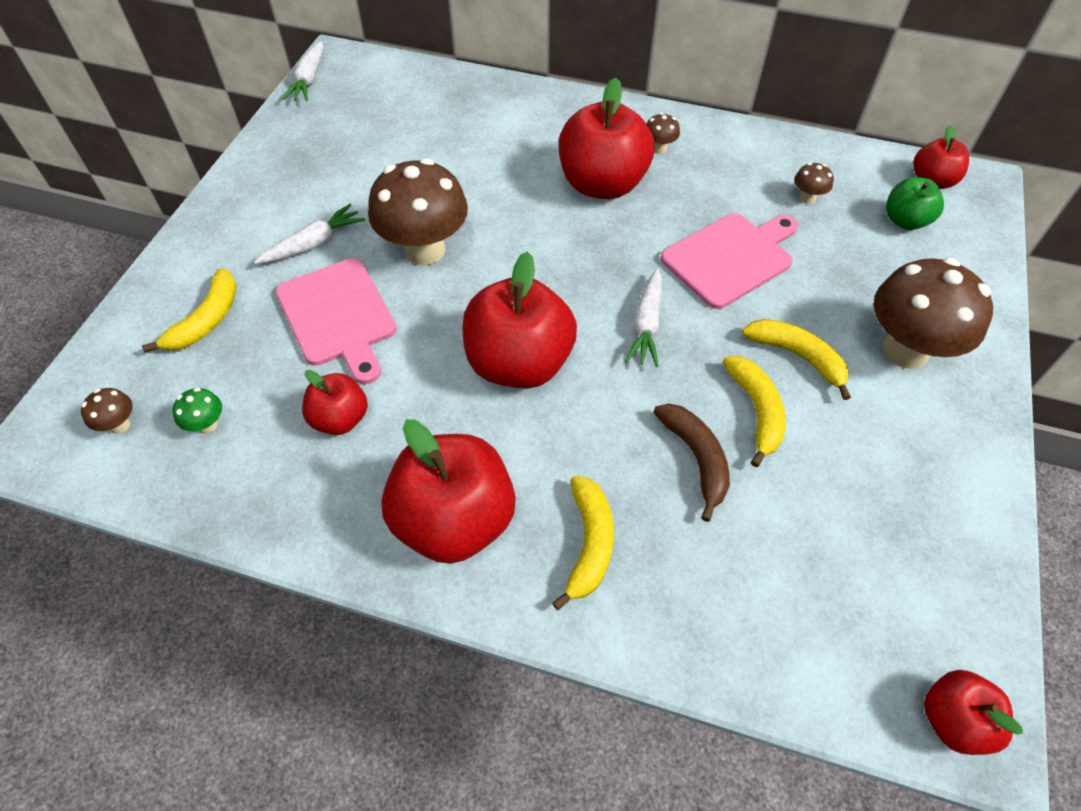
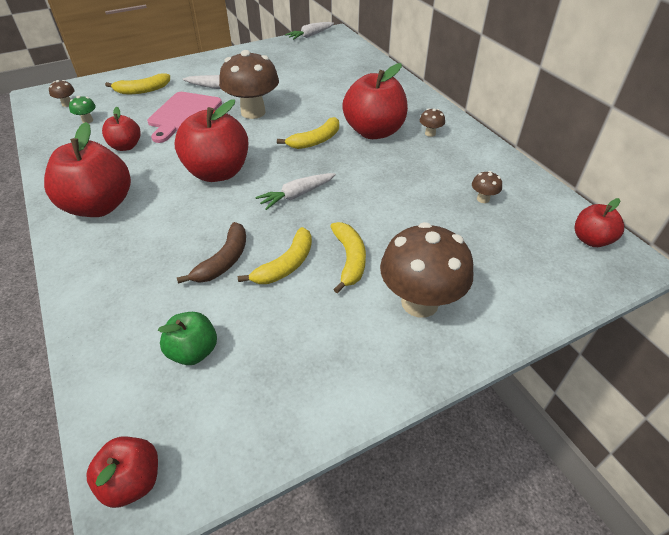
camera: 45 degrees right, 10 degrees down
yellow banana [552,476,614,610] -> yellow banana moved to [277,117,339,149]
pink cutting board [661,213,798,309] -> none
green apple [886,177,944,230] -> green apple moved to [158,312,217,365]

